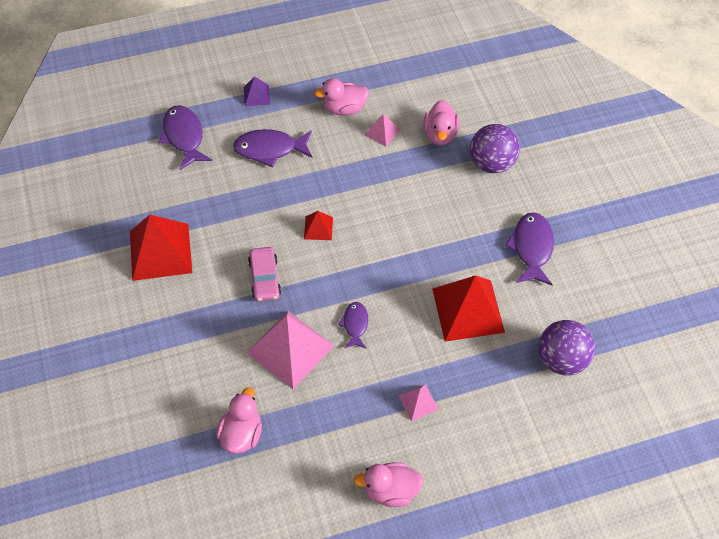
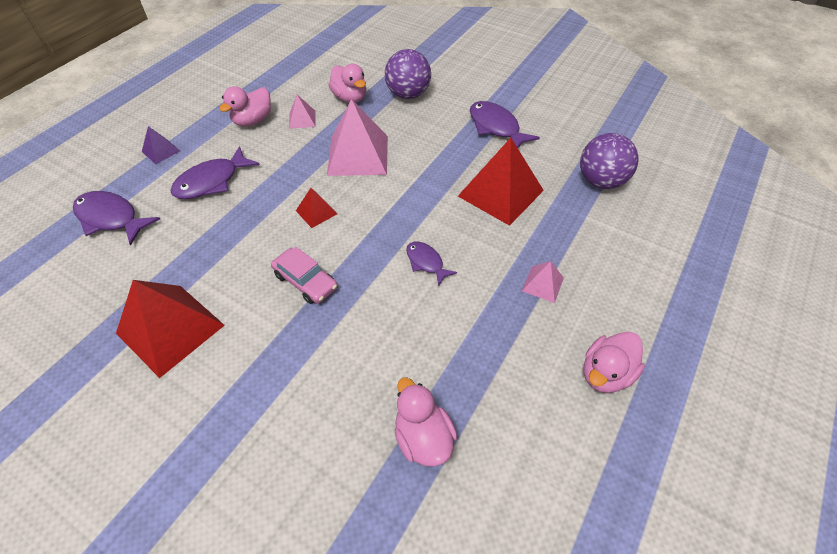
camera: 40 degrees left, 5 degrees down
pink pyramid [247,311,334,389] -> pink pyramid moved to [327,99,388,176]

